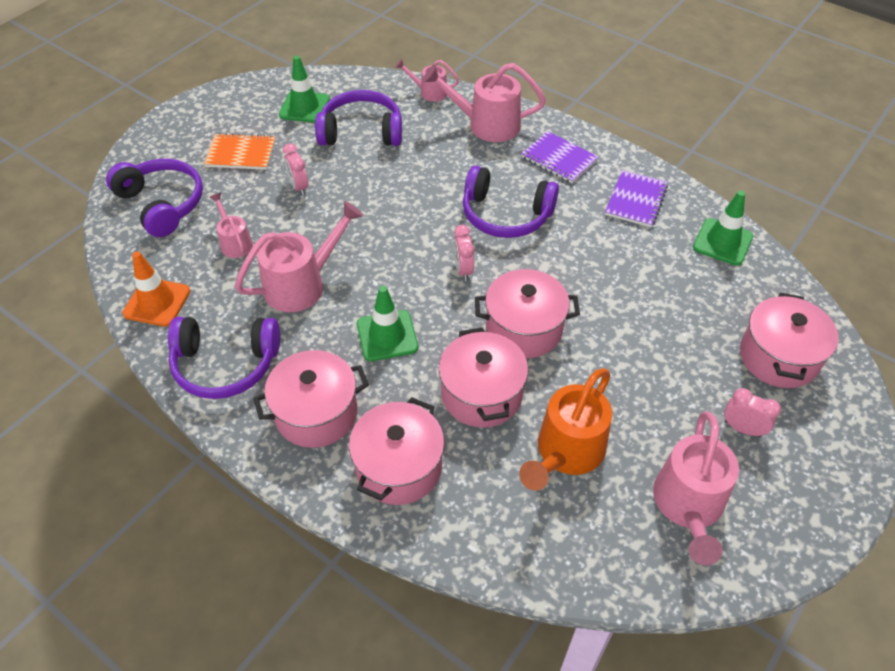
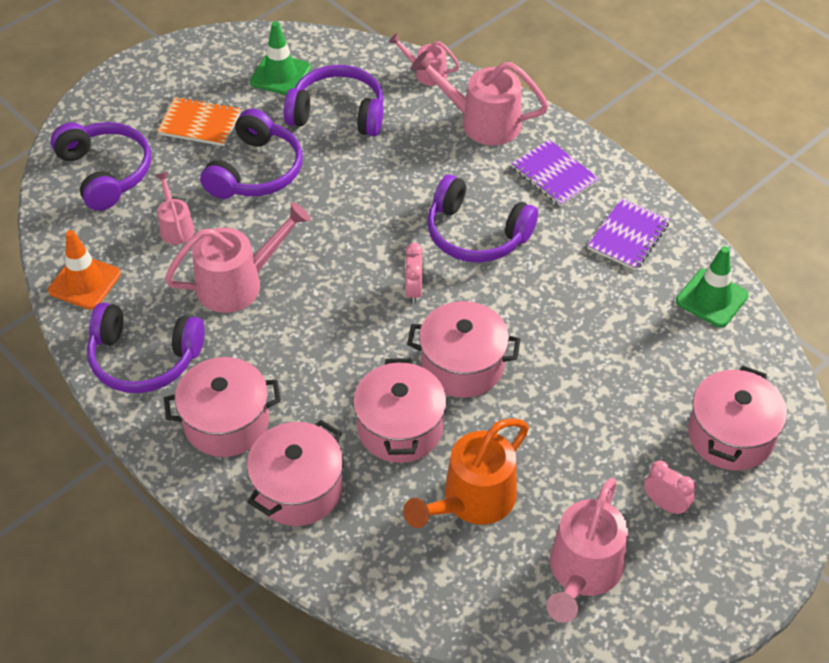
camera: 10 degrees right, 0 degrees up
pink clock [283,143,308,196] -> purple headphones [200,109,303,199]
green traffic cone [357,286,418,361] -> none

